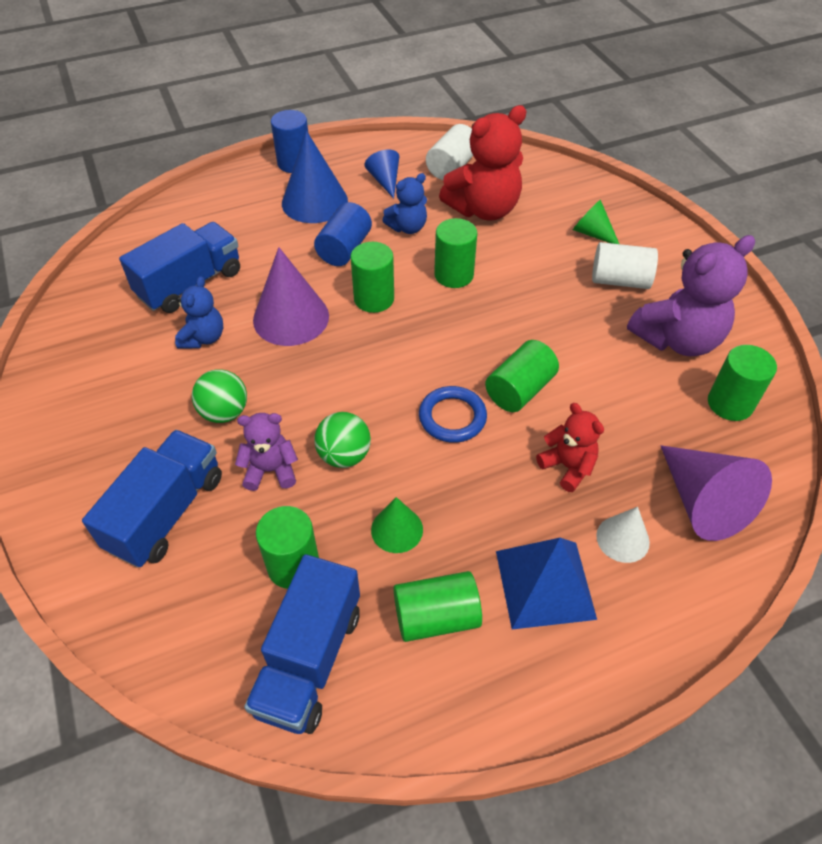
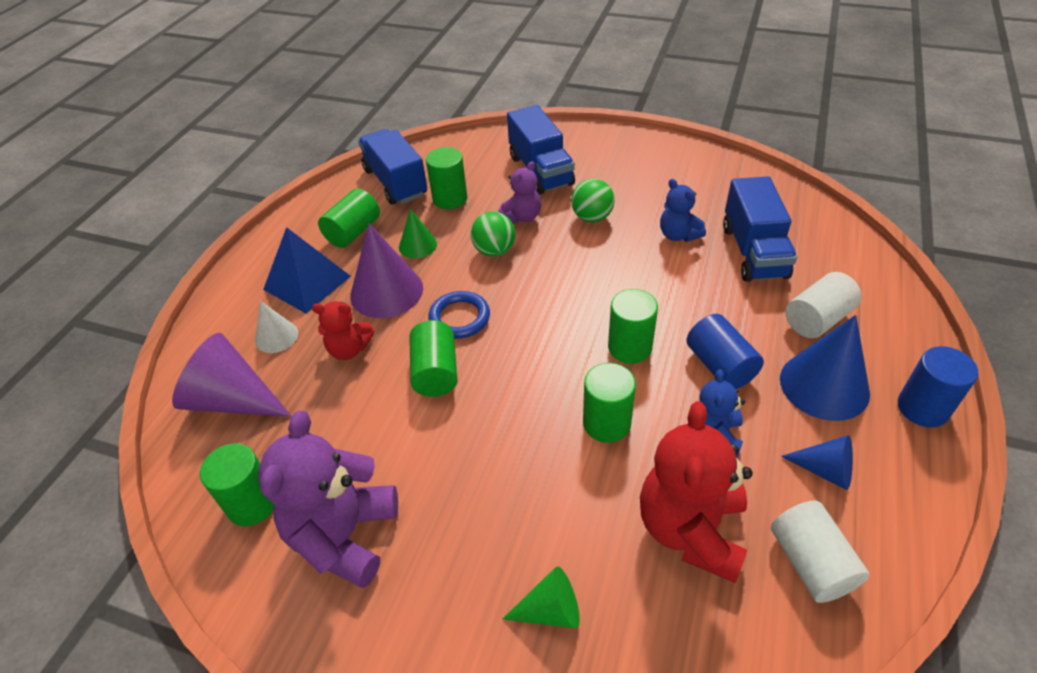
camera: 135 degrees right, 5 degrees down
purple cone [253,247,329,346] -> purple cone moved to [350,223,423,318]
white cylinder [592,242,658,289] -> white cylinder moved to [785,272,861,338]

